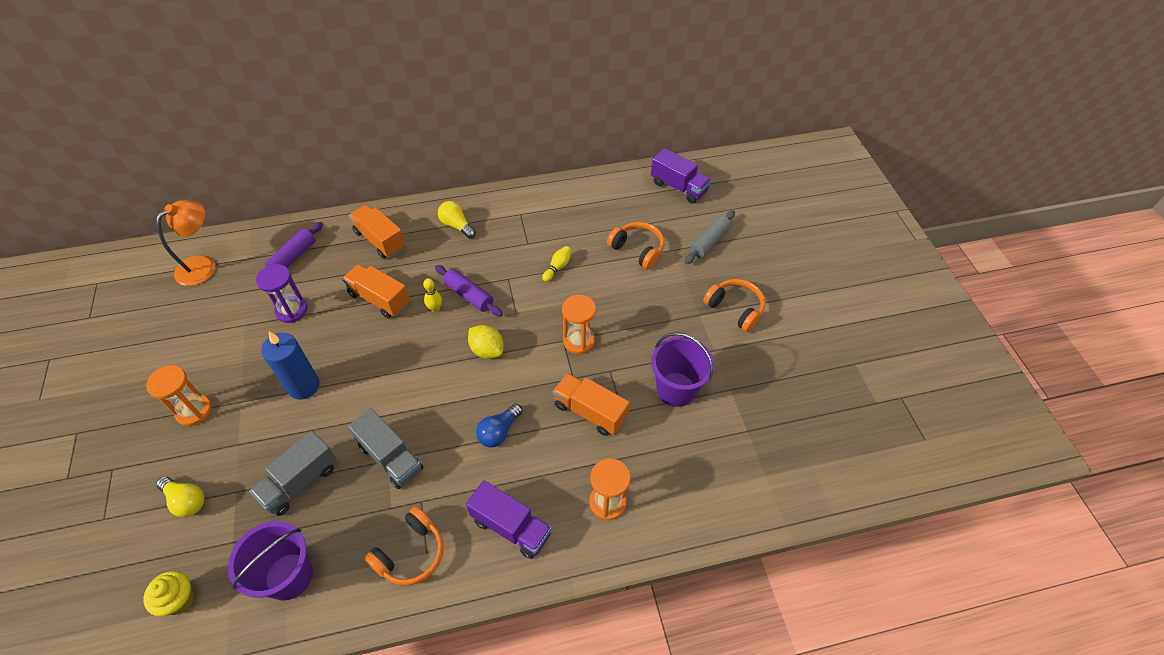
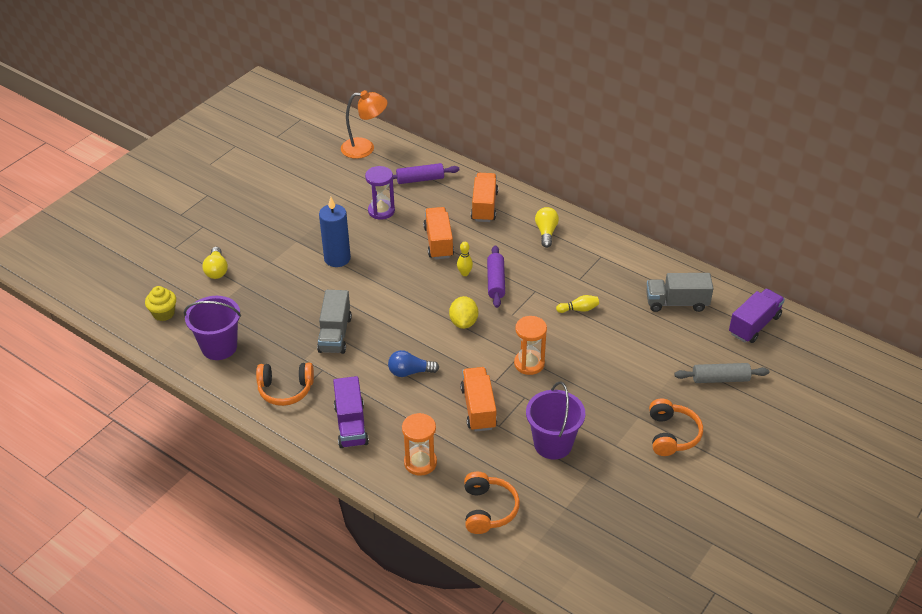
camera: 50 degrees right, 10 degrees down
orange hourglass [146,365,212,426] -> none
grey truck [249,431,337,516] -> grey truck moved to [646,273,714,312]
orange headphones [607,222,664,270] -> orange headphones moved to [464,472,520,534]
purple truck [651,148,711,204] -> purple truck turned 135 degrees counterclockwise [729,289,785,343]

